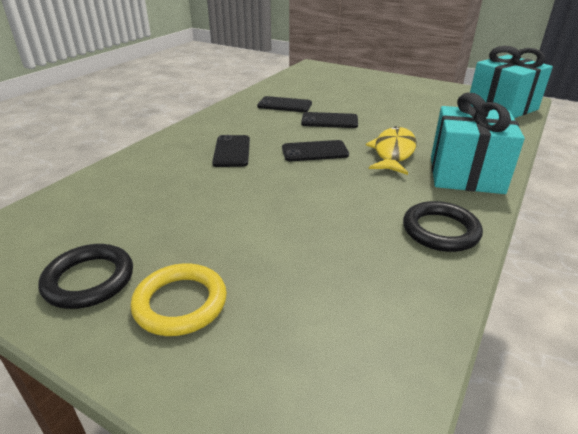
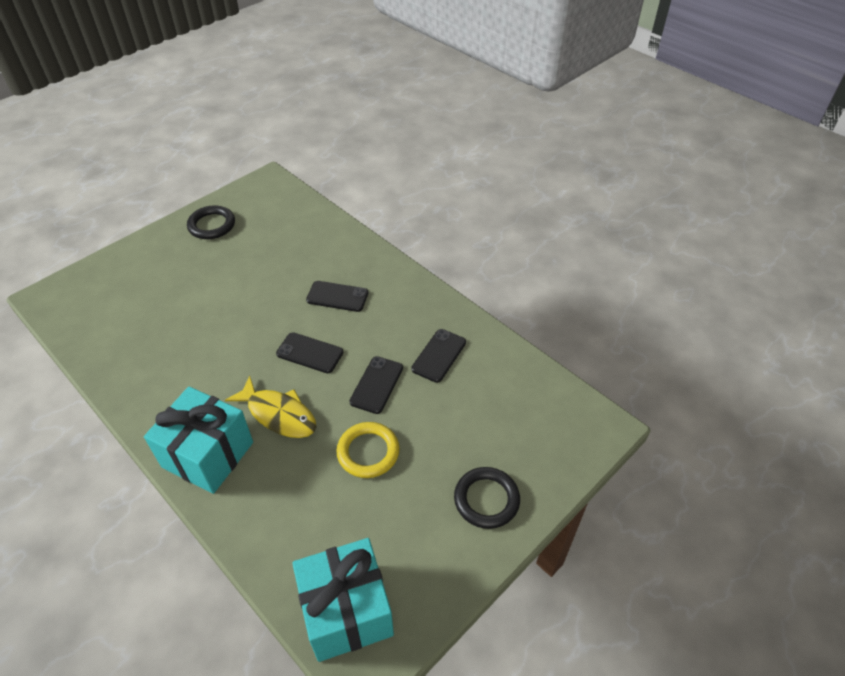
camera: 105 degrees right, 15 degrees up
yellow ring [130,263,227,336] -> yellow ring moved to [337,422,400,478]
black phone [282,140,349,161] -> black phone turned 75 degrees counterclockwise [276,332,343,373]
black ring [403,201,483,252] -> black ring moved to [454,467,520,529]

